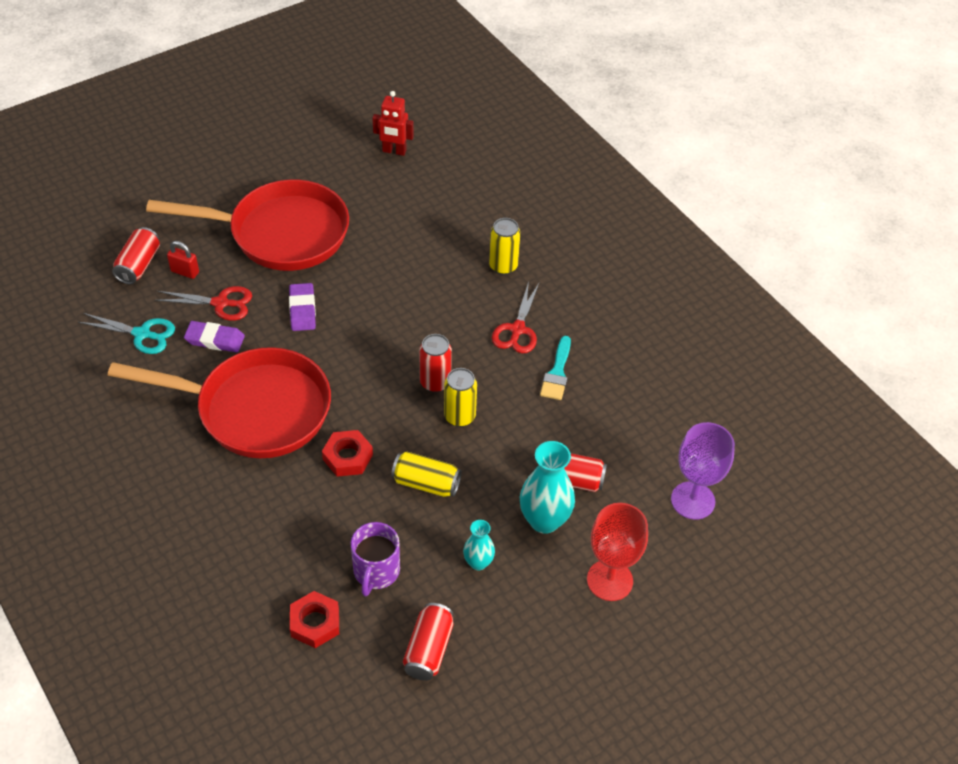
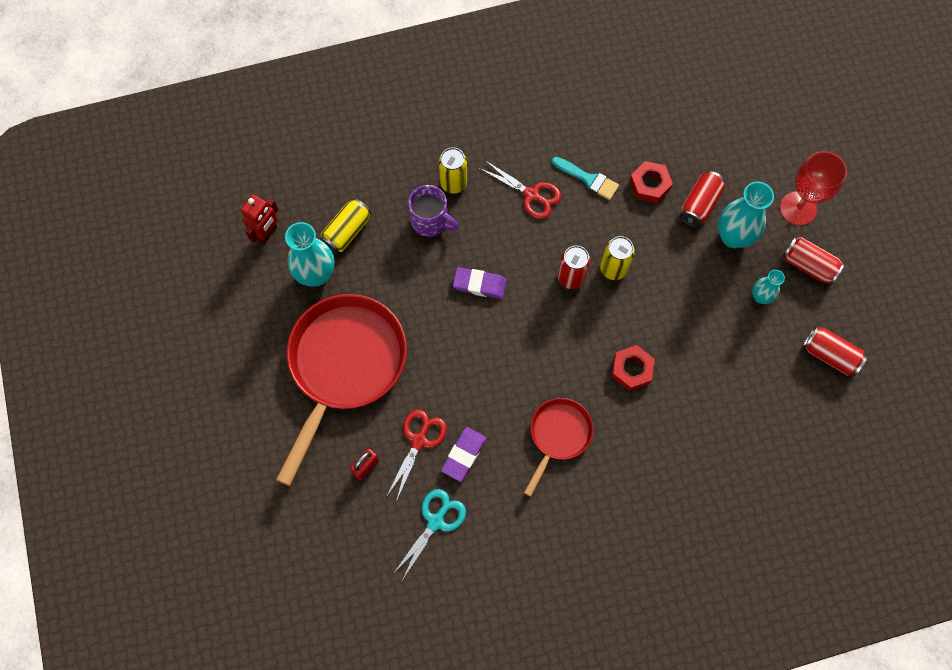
camera: 70 degrees left, 20 degrees up
red pan [108,347,331,458] -> red pan [524,398,593,497], size x0.52
red can [112,227,160,284] -> red can moved to [782,237,844,285]
purple eraser [289,283,316,331] -> purple eraser moved to [453,267,506,299]
red nut [290,591,339,648] -> red nut moved to [629,161,673,203]
purple mug [351,522,400,596] -> purple mug moved to [408,185,459,237]
yellow can [391,451,462,497] -> yellow can moved to [320,198,371,254]
purple goblet [671,422,735,520] -> none
none -> turquoise vase [285,222,335,287]

